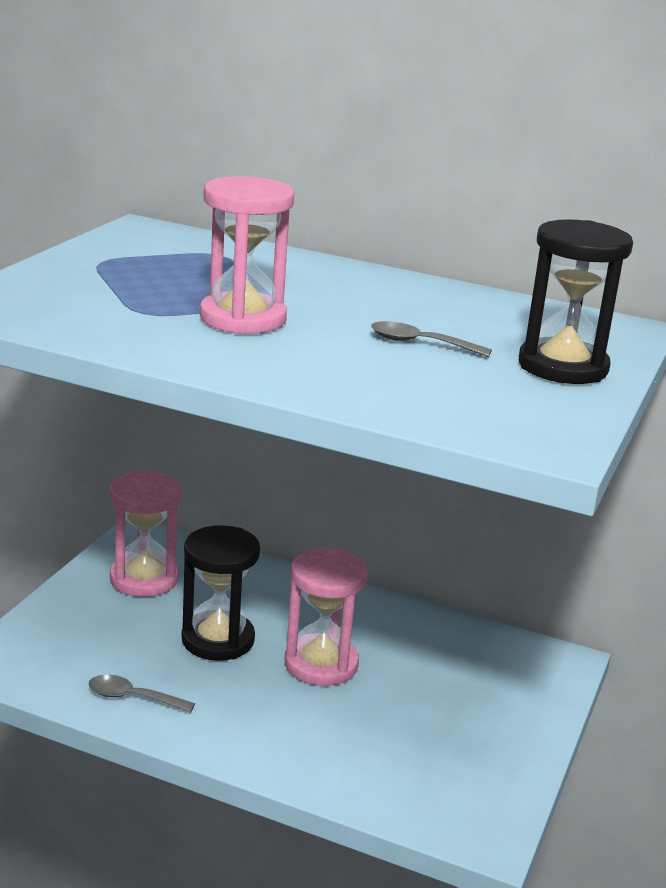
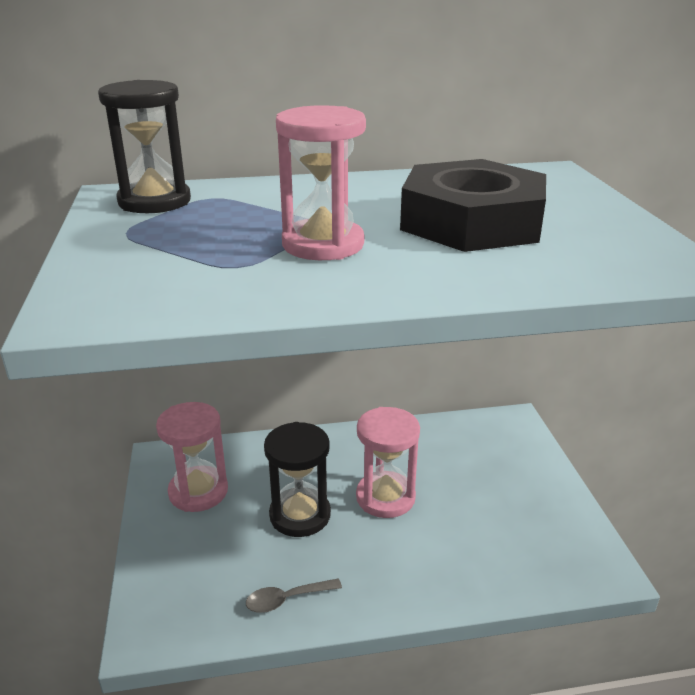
camera: 30 degrees left, 5 degrees up
grey spoon [371,321,492,357] -> black nut [400,159,546,252]
black hourglass [519,219,633,384] -> black hourglass moved to [98,80,191,213]

